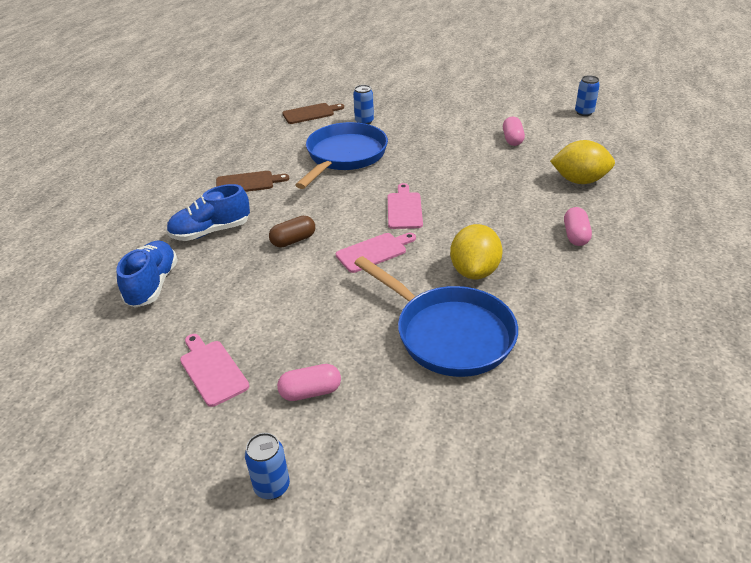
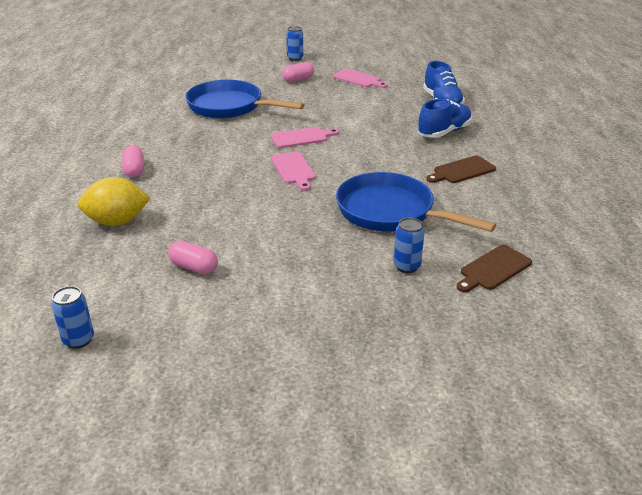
camera: 160 degrees right, 5 degrees down
brown capsule [269,216,315,248] -> none
blue pan [296,122,388,189] -> blue pan turned 120 degrees clockwise [336,172,496,232]
pink cutting board [336,233,416,273] -> pink cutting board turned 150 degrees counterclockwise [270,127,339,148]
yellow lemon [450,224,503,279] -> none
pink capsule [503,116,525,146] -> pink capsule turned 45 degrees counterclockwise [168,241,218,275]

